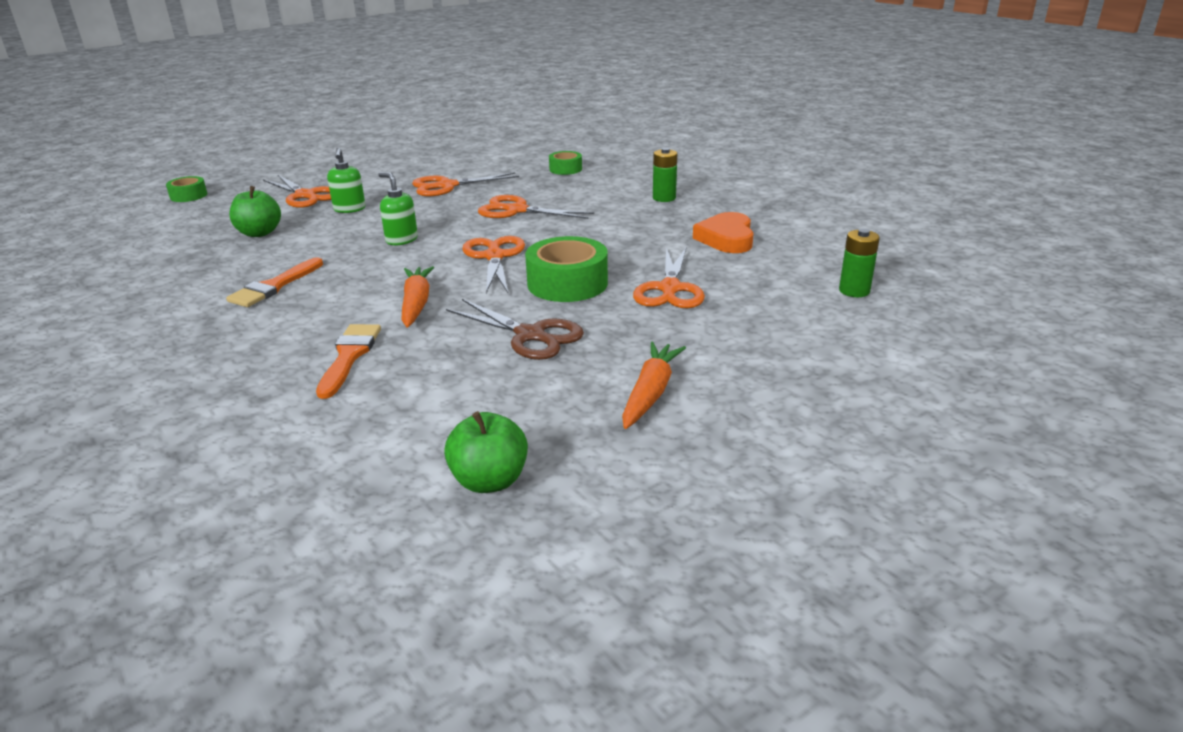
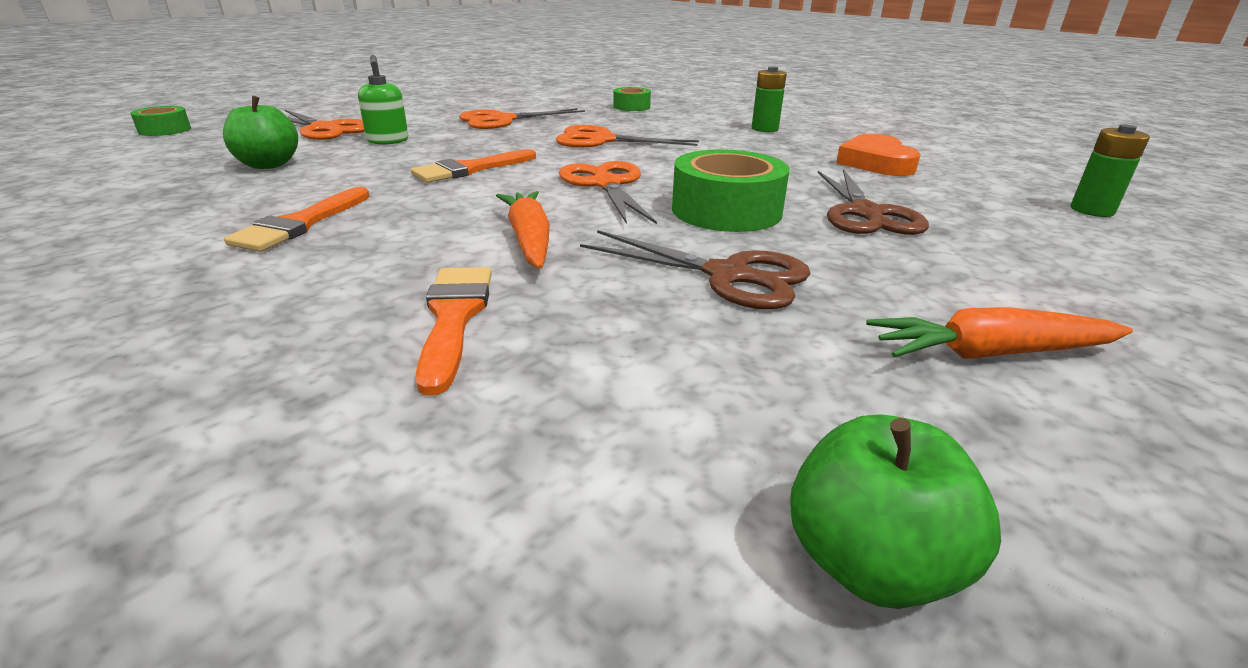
camera: 10 degrees left, 0 degrees up
green soap dispenser [378,172,418,245] -> orange brush [411,149,536,183]
orange carrot [622,342,686,429] -> orange carrot turned 105 degrees counterclockwise [866,307,1133,359]
orange scissors [633,247,705,309] -> brown scissors [818,169,929,235]

